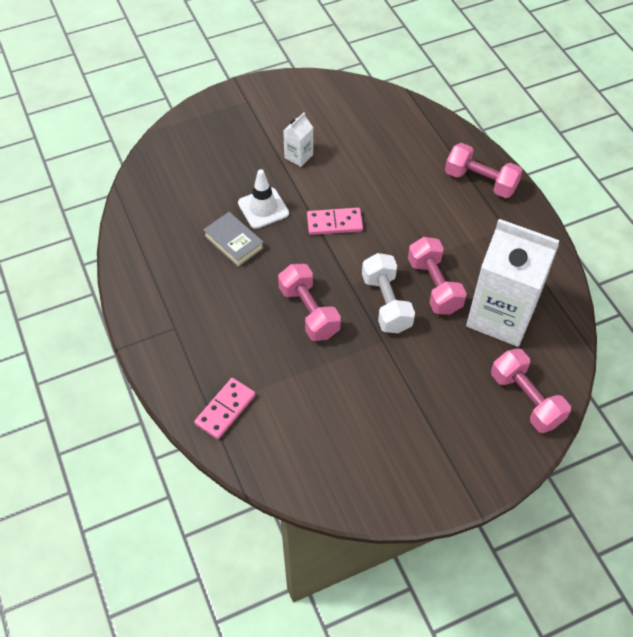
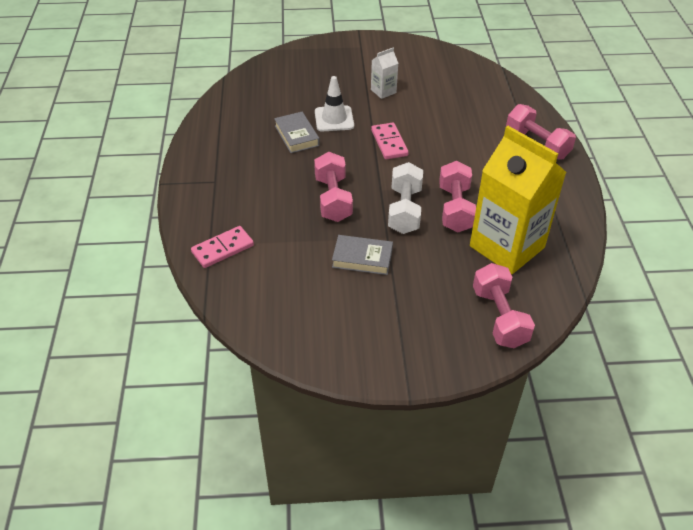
camera: 20 degrees right, 10 degrees down
pink domino [307,208,363,235] -> pink domino turned 60 degrees clockwise [371,123,409,159]
white carton [466,219,560,347] -> yellow carton [470,126,567,274]
none -> grey book [332,235,393,275]

